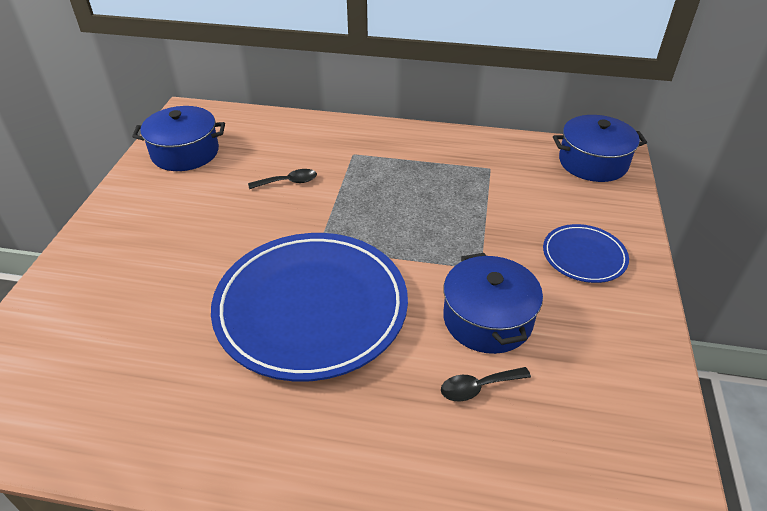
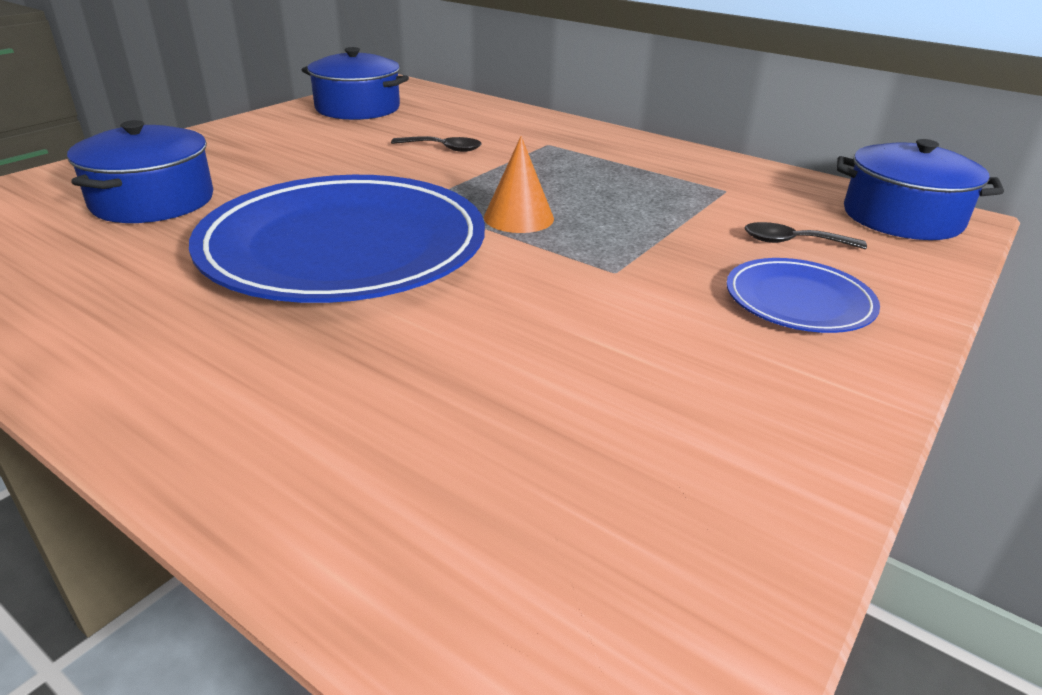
camera: 25 degrees right, 10 degrees down
black spoon [441,367,531,401] -> black spoon moved to [744,222,867,249]
blue pot [443,253,543,354] -> blue pot moved to [67,120,213,223]
none -> orange cone [484,136,554,233]

